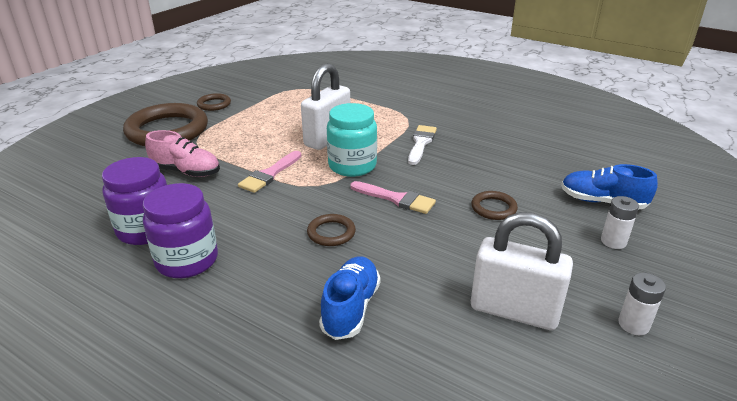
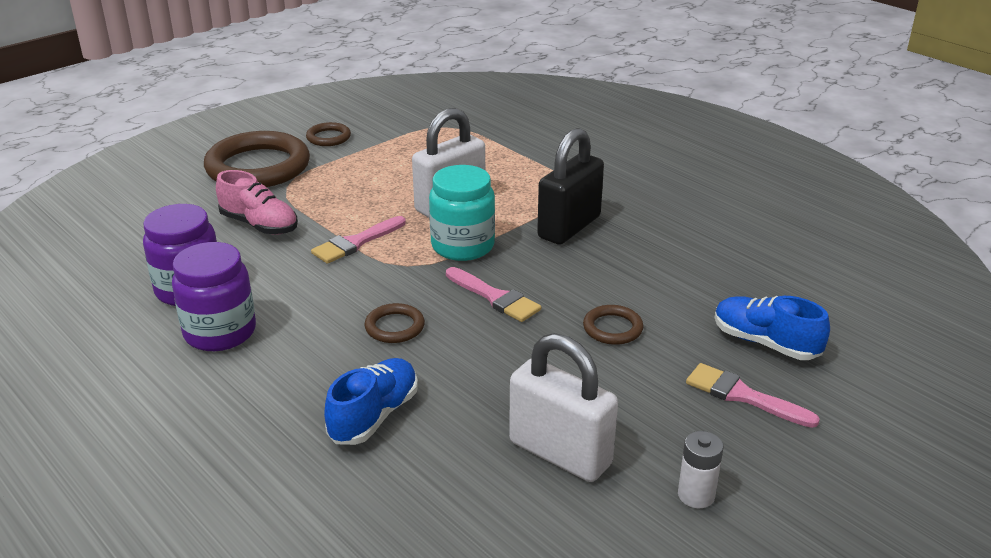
camera: 15 degrees right, 0 degrees up
white brush [408,125,437,165] -> black padlock [537,128,604,245]
white battery [601,196,639,249] -> pink brush [686,363,820,428]

